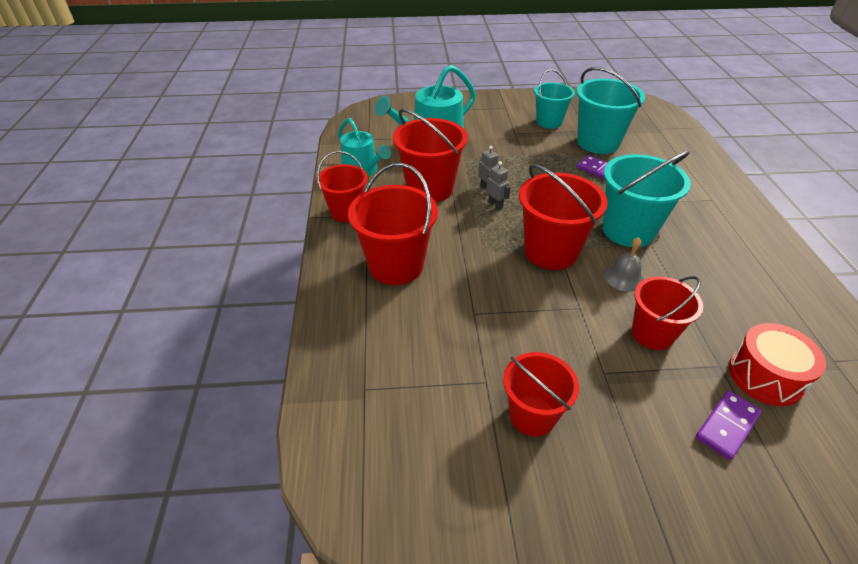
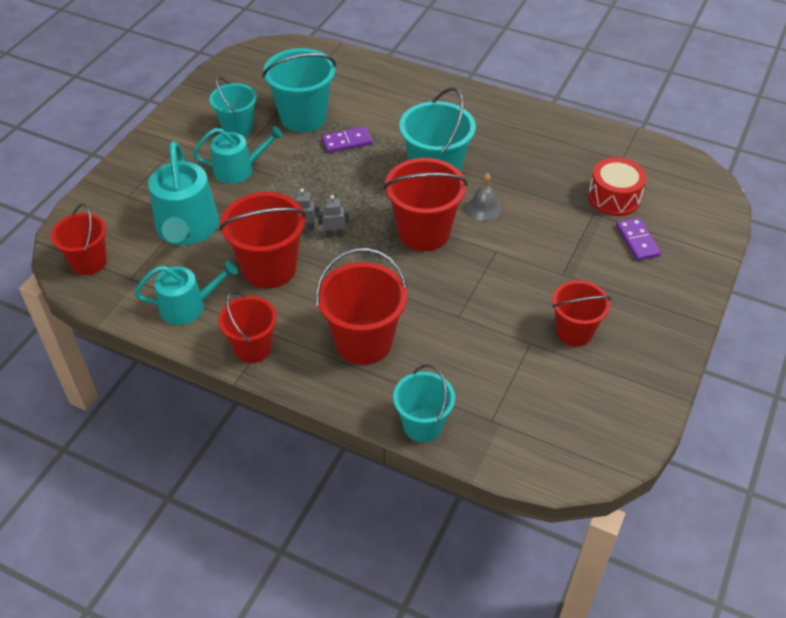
camera: 60 degrees left, 5 degrees up
red bucket [632,276,703,350] -> red bucket moved to [51,204,107,275]
none -> turquoise watering can [193,126,284,184]
none -> turquoise bucket [393,364,455,442]

